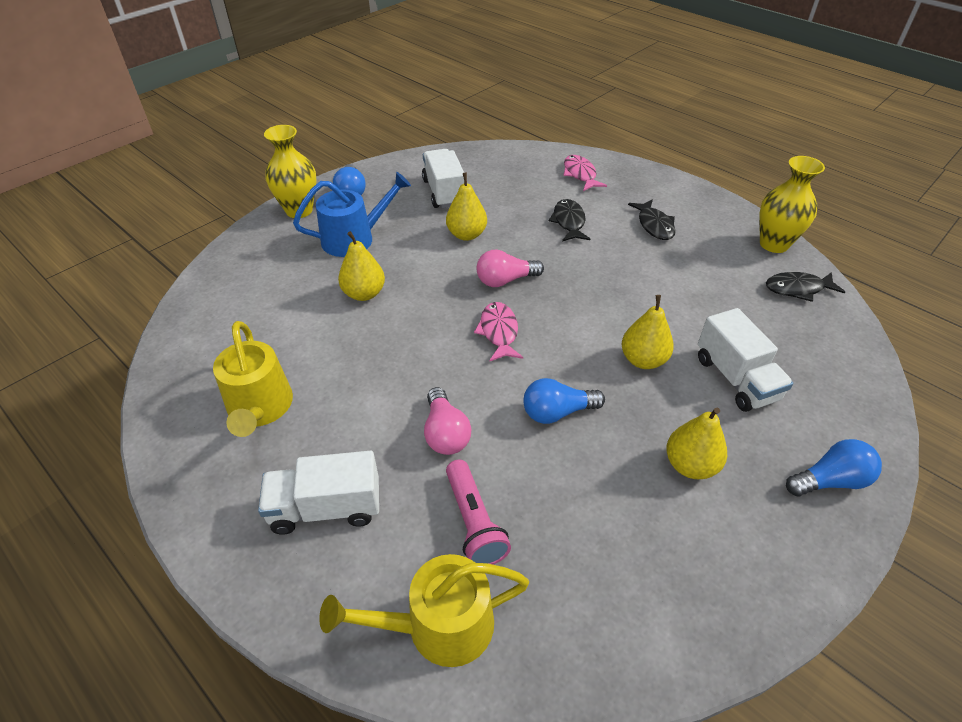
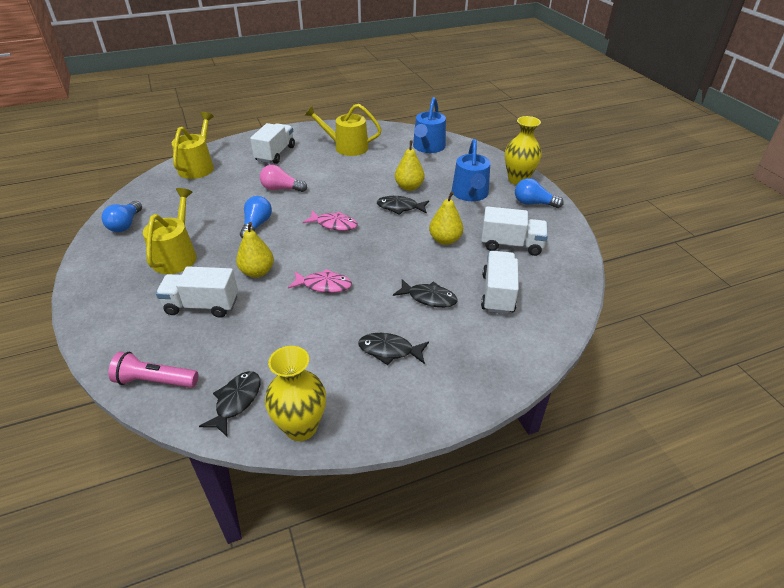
camera: 115 degrees right, 5 degrees down
pink flashlight [446,459,511,565] -> pink flashlight moved to [108,352,198,388]
pink light bulb [476,250,544,287] -> none
pink fish [564,155,607,191] -> pink fish moved to [288,269,352,293]
yellow pear [666,408,727,479] -> yellow watering can [143,188,197,274]
blue light bulb [786,439,882,496] -> blue light bulb moved to [102,201,142,232]
none -> black fish [377,196,429,215]
none -> blue watering can [413,97,446,153]
none -> white truck [481,251,519,314]

